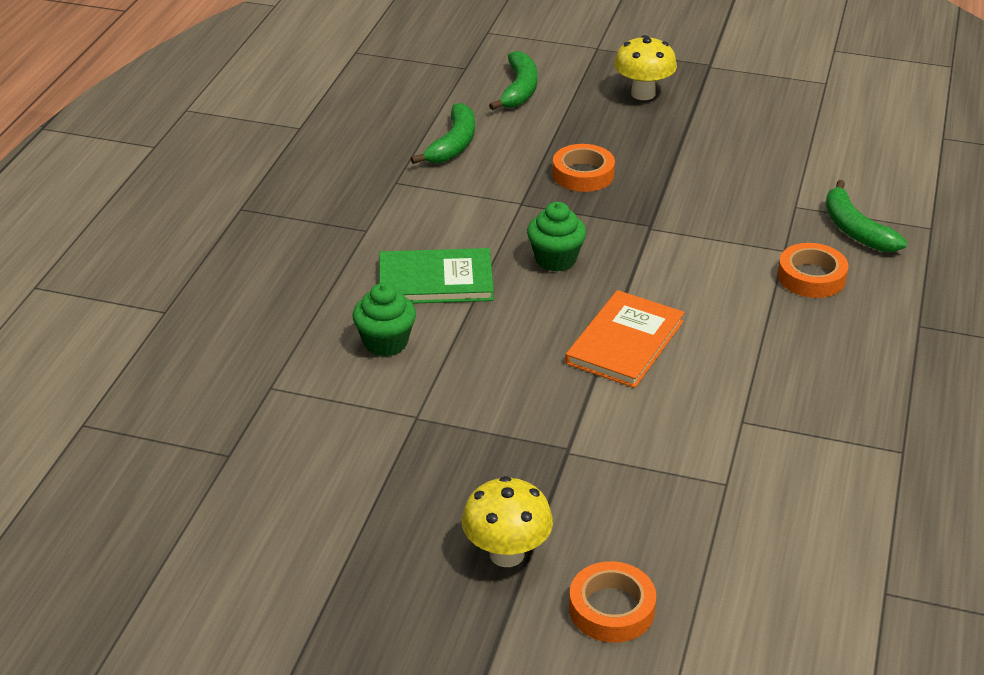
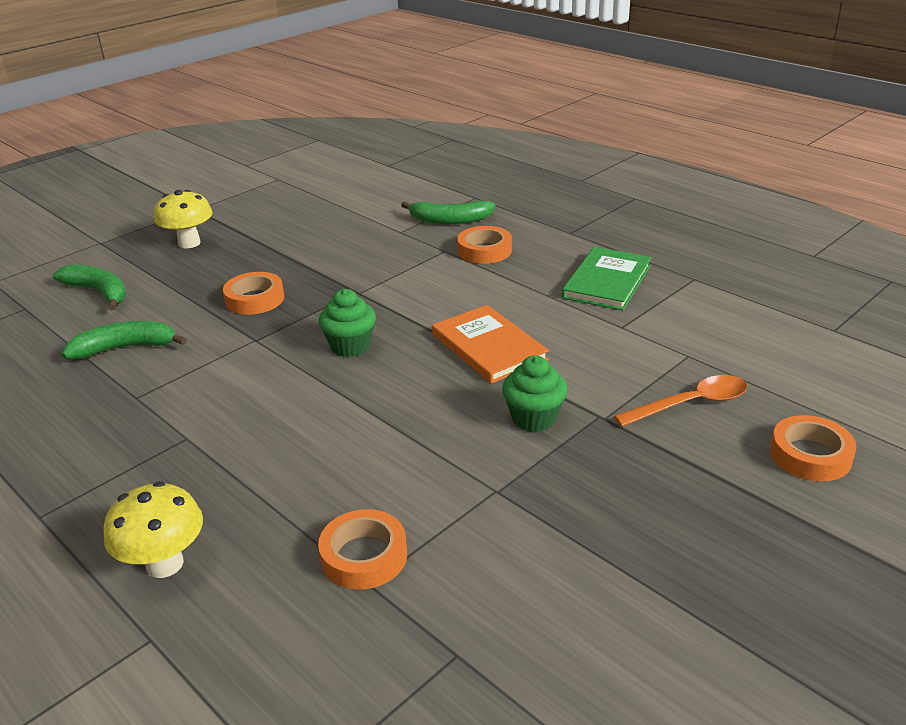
camera: 60 degrees left, 5 degrees down
green cupcake [353,283,416,357] -> green cupcake moved to [502,356,568,432]
green book [379,248,494,304] -> green book moved to [562,247,652,311]
green banana [411,103,475,164] -> green banana turned 60 degrees counterclockwise [62,321,187,359]
yellow mushroom [462,476,553,567] -> yellow mushroom moved to [104,481,203,578]
none -> orange tape [318,509,407,590]
none -> orange spoon [614,375,747,427]

